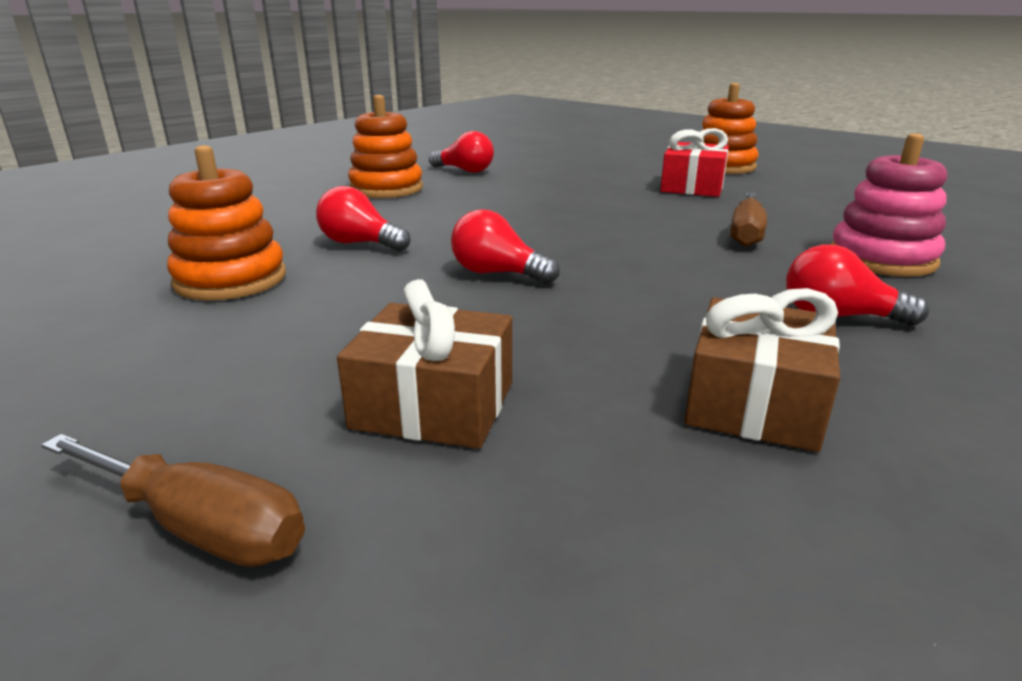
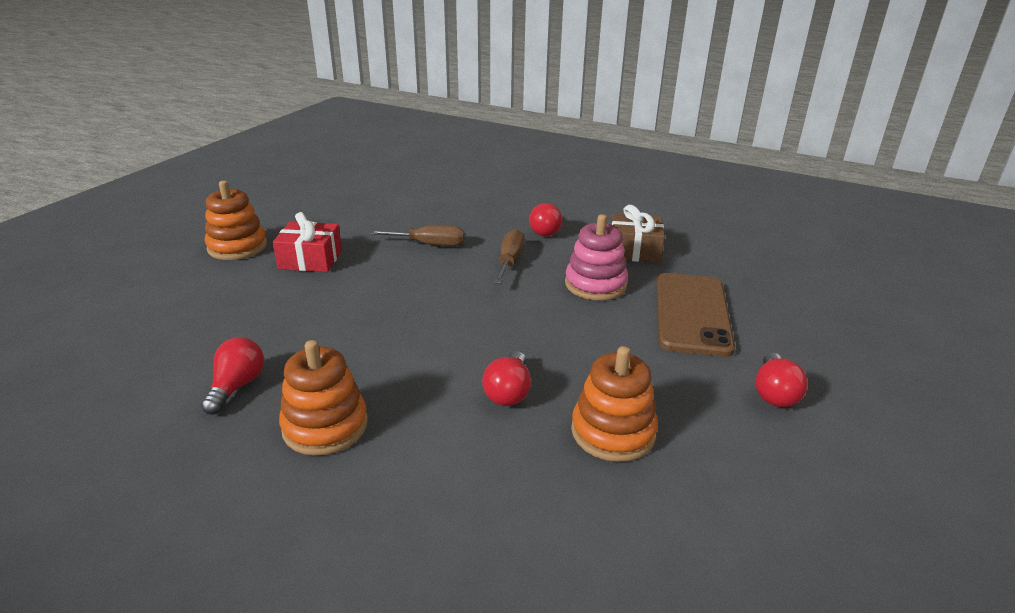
camera: 105 degrees left, 5 degrees up
brown screwdriver [41,434,305,567] -> brown screwdriver moved to [494,229,525,284]
brown gift [337,279,512,449] -> brown phone [656,273,735,357]
red light bulb [451,209,560,284] -> red light bulb moved to [755,353,808,407]
pink stacking toy [831,133,947,276] -> pink stacking toy moved to [565,214,628,300]

